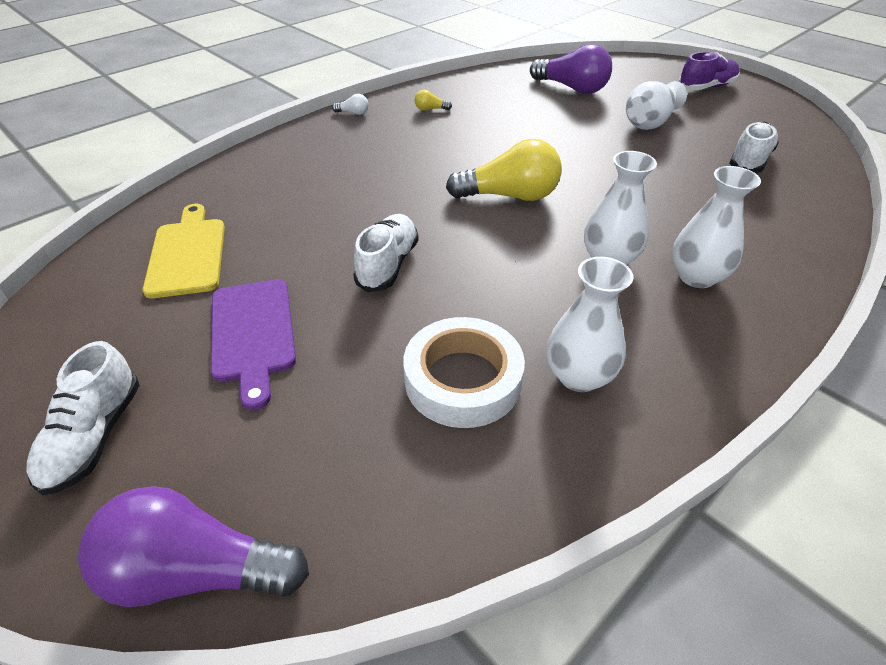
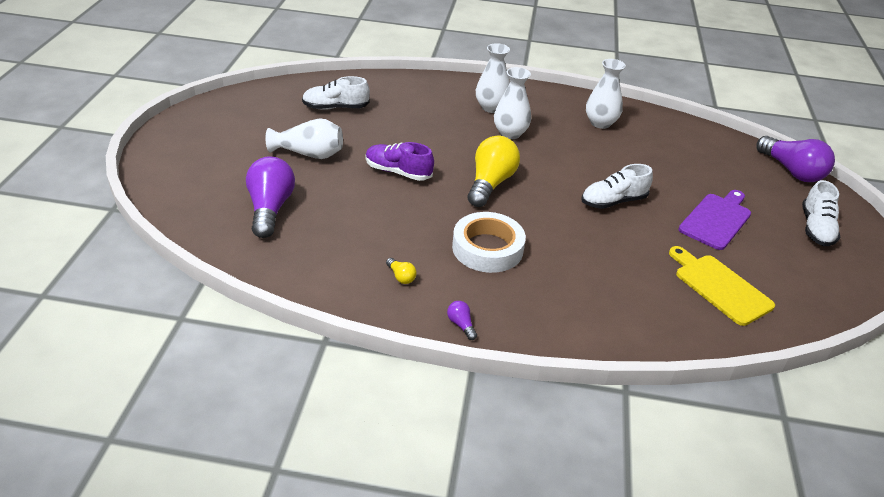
camera: 130 degrees left, 5 degrees down
white shoe [27,341,140,495] -> white shoe turned 135 degrees clockwise [802,180,840,246]
yellow cutting board [142,204,225,298] -> yellow cutting board turned 105 degrees clockwise [669,246,775,326]
white light bulb [332,94,369,115] -> purple light bulb [447,301,477,340]
white tape [403,317,525,428] -> white tape moved to [452,212,526,273]
yellow light bulb [446,139,562,201] -> yellow light bulb turned 60 degrees clockwise [467,136,520,207]
purple shoe [678,52,740,90] -> purple shoe moved to [366,142,434,181]

